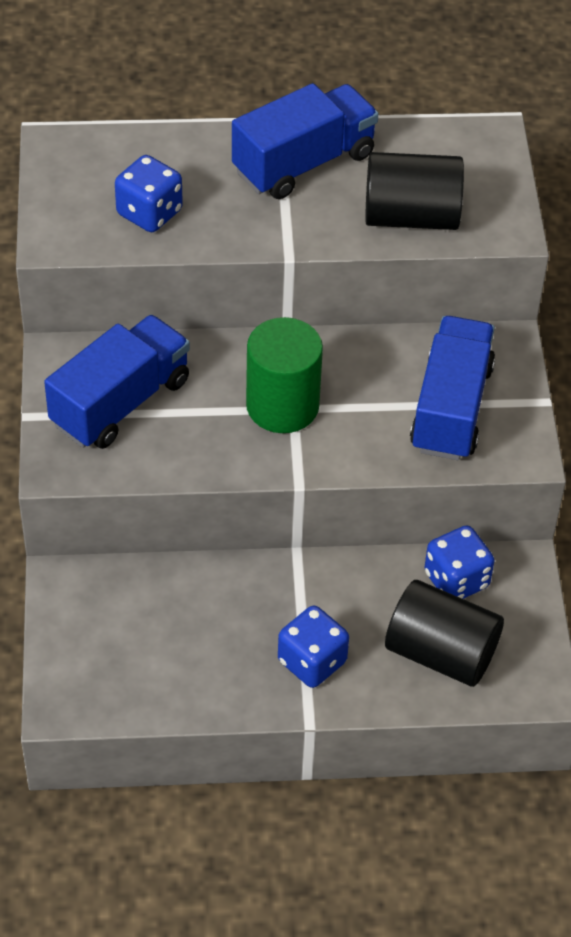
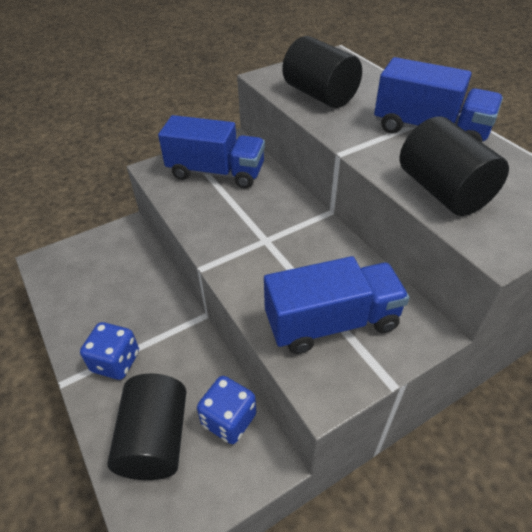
camera: 65 degrees right, 5 degrees down
blue dice [115,155,183,232] -> black cylinder [282,36,362,108]
green cylinder [246,317,323,433] -> none

